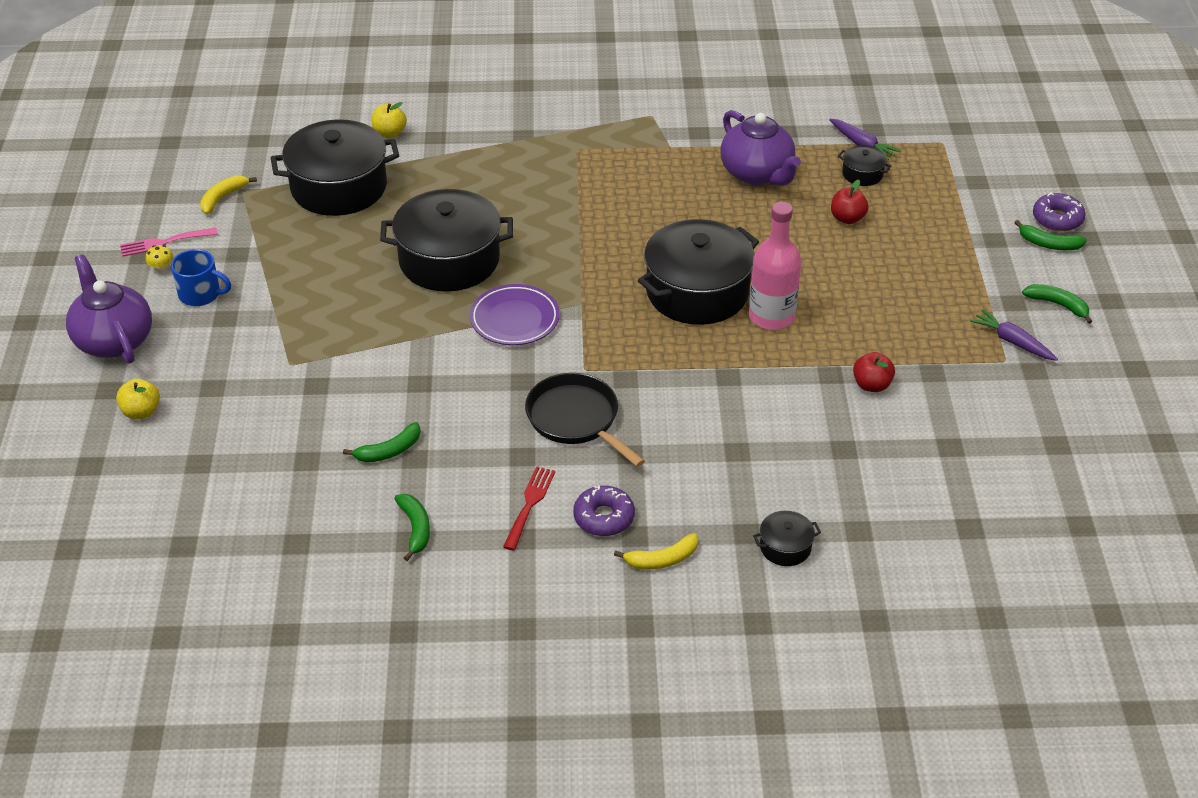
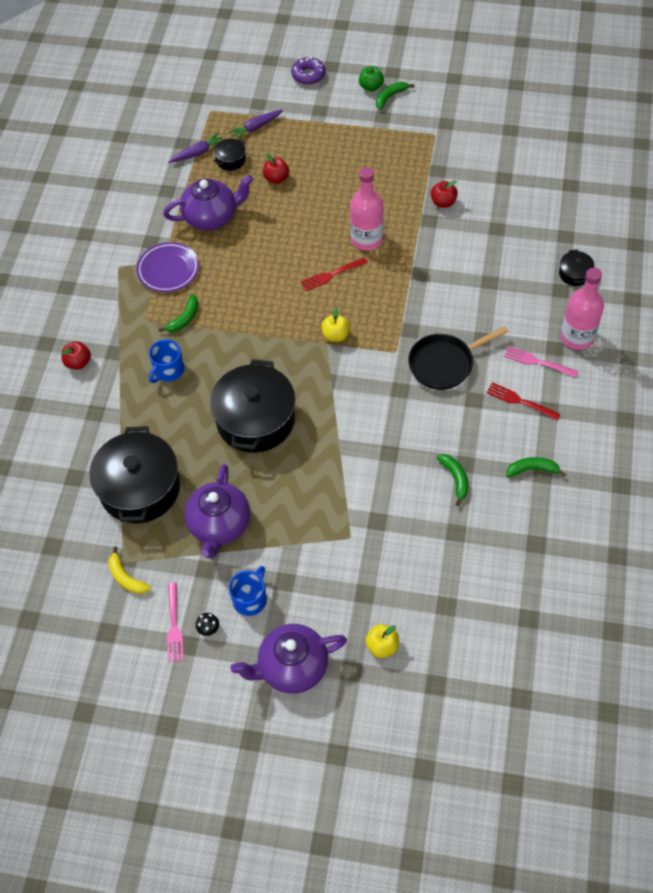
camera: 75 degrees left, 15 degrees up
yellow mushroom [146,245,174,273] -> black mushroom [196,613,219,636]
yellow apple [371,102,407,138] -> yellow apple moved to [321,308,350,342]
purple plate [470,284,560,345] -> purple plate moved to [136,242,199,292]
purple donut [573,485,635,536] -> pink fork [504,346,578,378]
yellow banana [614,533,698,570] -> pink bottle [561,268,604,350]
black pot [638,219,759,325] -> red fork [300,258,368,291]
purple carrot [970,309,1058,361] -> purple carrot moved to [228,109,283,140]
green banana [1014,220,1087,250] -> green banana moved to [159,294,198,332]
none -> red apple [61,341,91,370]
none -> blue mug [149,339,185,383]
none -> purple teapot [184,464,250,558]
none -> green apple [359,66,384,92]

